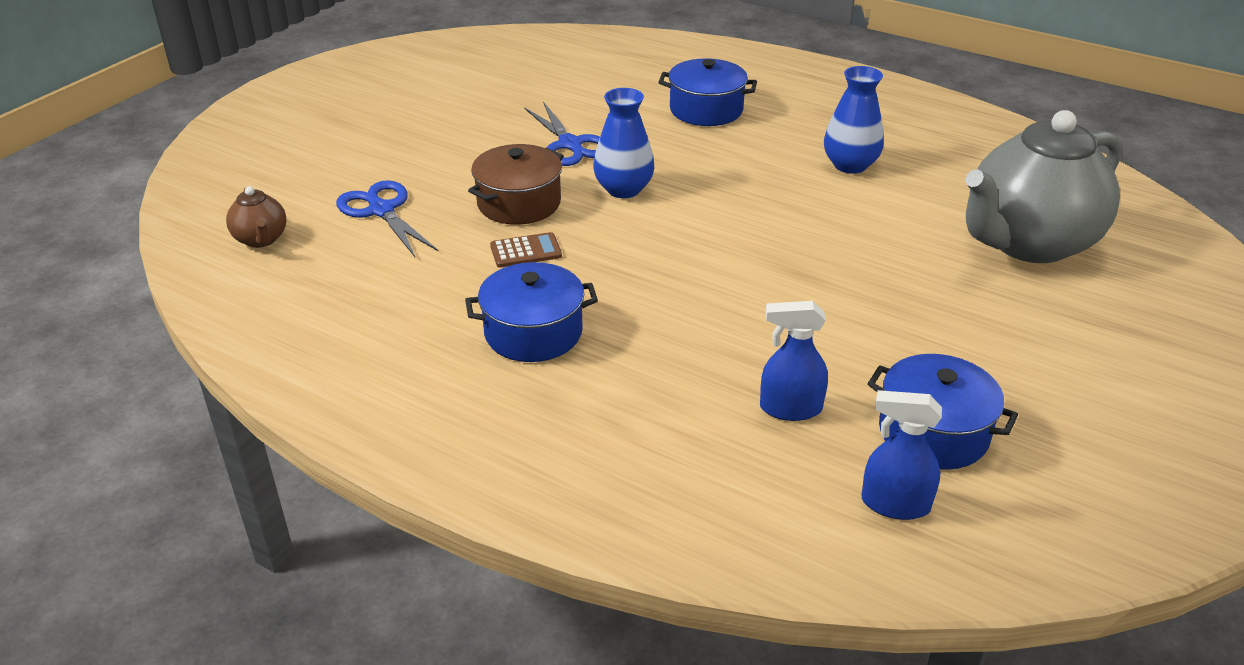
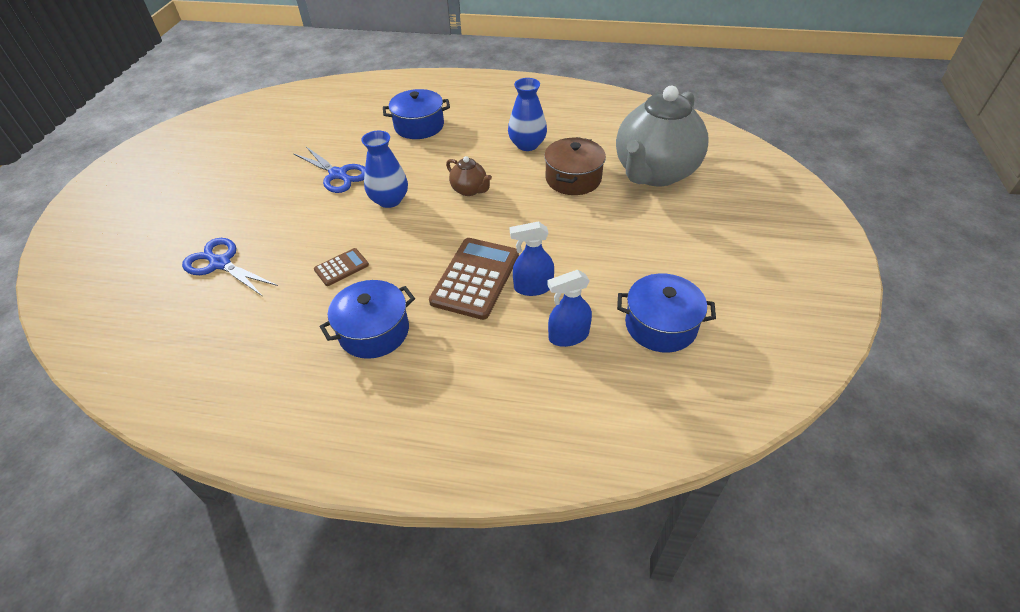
camera: 20 degrees left, 10 degrees up
brown teapot [226,186,287,248] -> brown teapot moved to [446,156,492,196]
brown pot [468,144,564,225] -> brown pot moved to [544,137,606,195]
blue spray bottle [861,390,942,520] -> blue spray bottle moved to [510,221,554,296]
none -> brown calculator [429,238,519,320]

